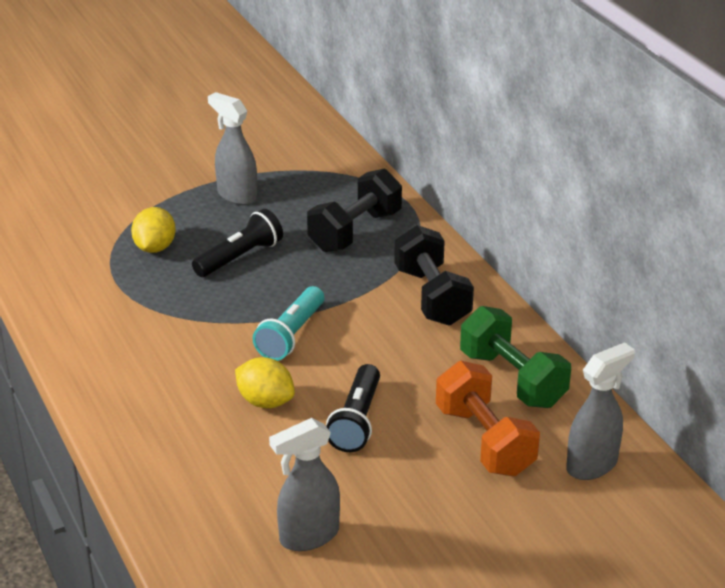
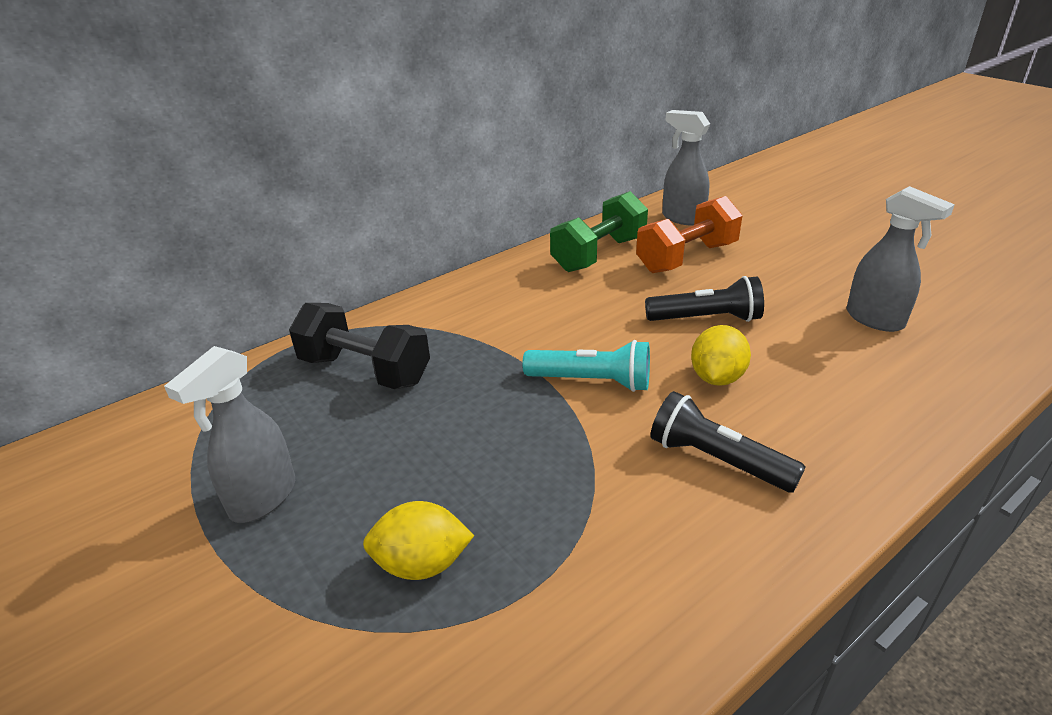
camera: 100 degrees left, 0 degrees up
black flashlight [192,209,283,277] -> black flashlight moved to [651,391,805,493]
black dumbbell [394,225,474,325] -> none

